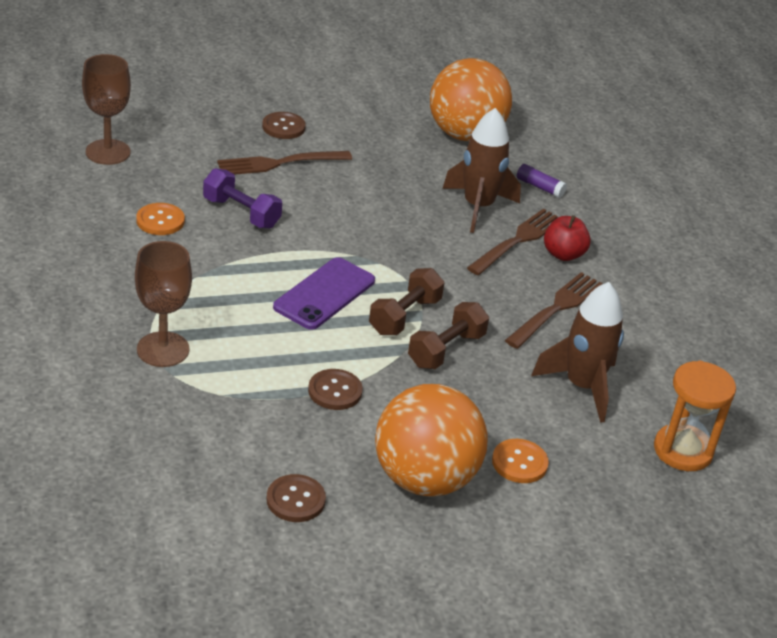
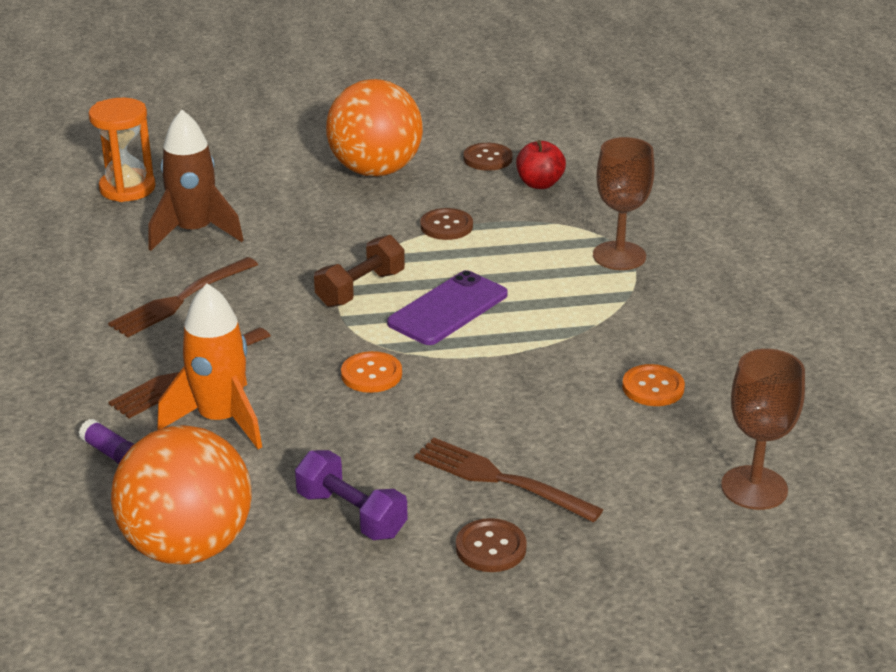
camera: 170 degrees left, 5 degrees down
purple dumbbell [203,168,282,229] -> purple dumbbell moved to [295,450,407,540]
brown fork [217,151,352,175] -> brown fork turned 135 degrees counterclockwise [414,437,604,523]
brown dumbbell [408,302,489,369] -> none
brown rocket [442,108,521,233] -> orange rocket [157,283,262,449]
orange button [492,439,549,483] -> orange button moved to [341,351,402,393]
red apple [544,215,591,261] -> red apple moved to [516,140,566,189]

